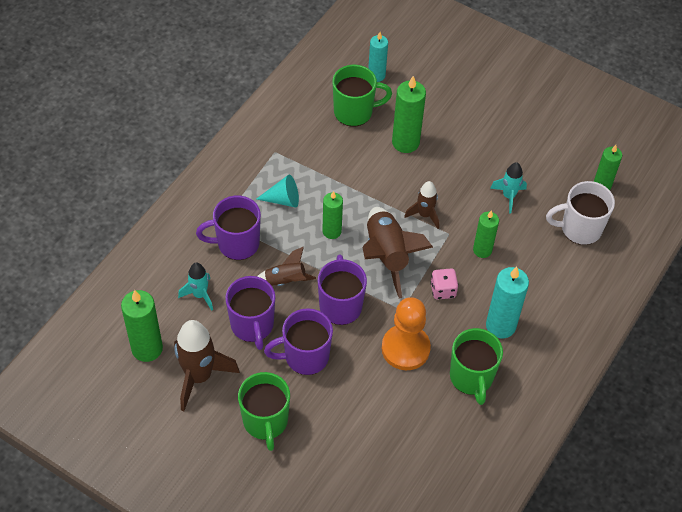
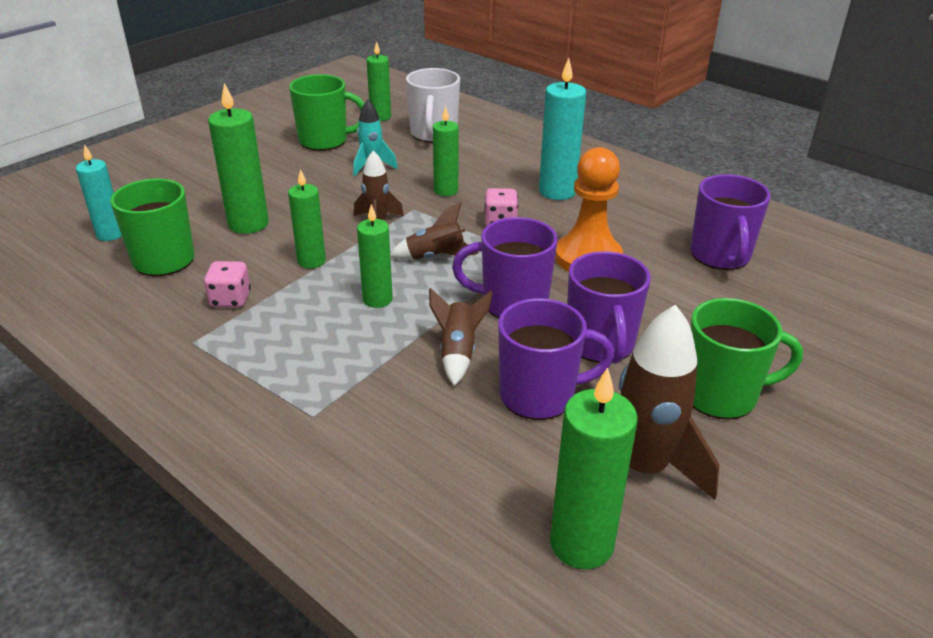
camera: 80 degrees left, 20 degrees down
turquoise rocket [178,262,213,311] -> none
purple mug [196,196,261,260] -> purple mug moved to [690,174,771,270]
turquoise cone [257,175,299,208] -> none
brown rocket [362,207,433,299] -> brown rocket [390,202,479,260], size x0.56
green mug [450,328,503,405] -> green mug moved to [289,74,365,151]
none -> pink dice [204,261,251,308]
none -> green candle [288,169,326,269]

